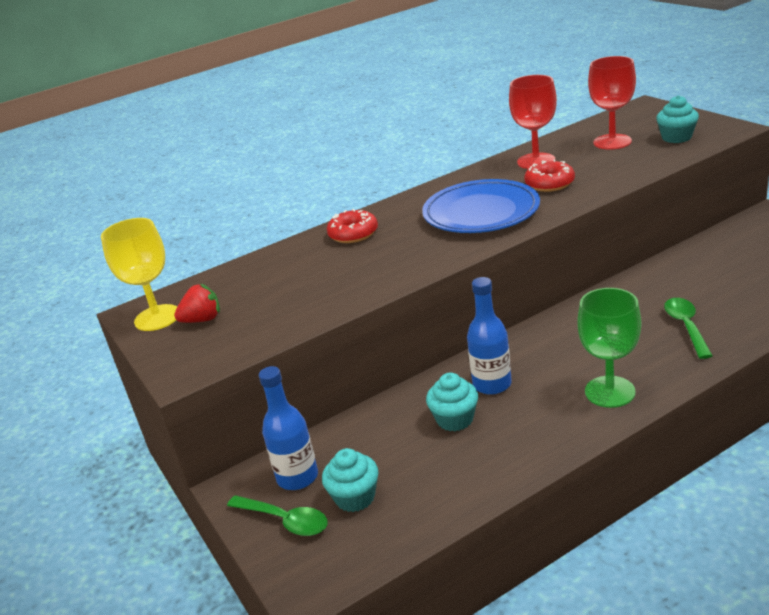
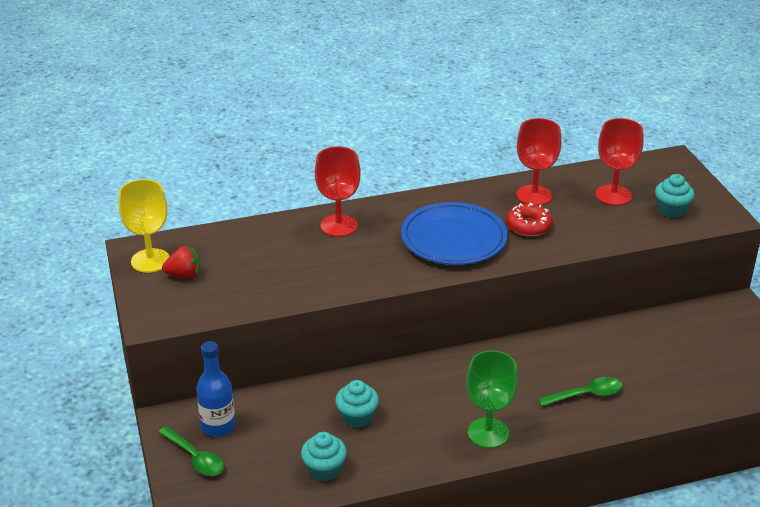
camera: 10 degrees right, 5 degrees up
turquoise cupcake [322,448,378,512] -> turquoise cupcake moved to [301,432,347,482]
red donut [327,209,378,243] -> red goblet [315,147,361,237]
blue bottle [467,277,512,395] -> none
green spoon [664,298,713,359] -> green spoon turned 60 degrees clockwise [538,377,623,407]

